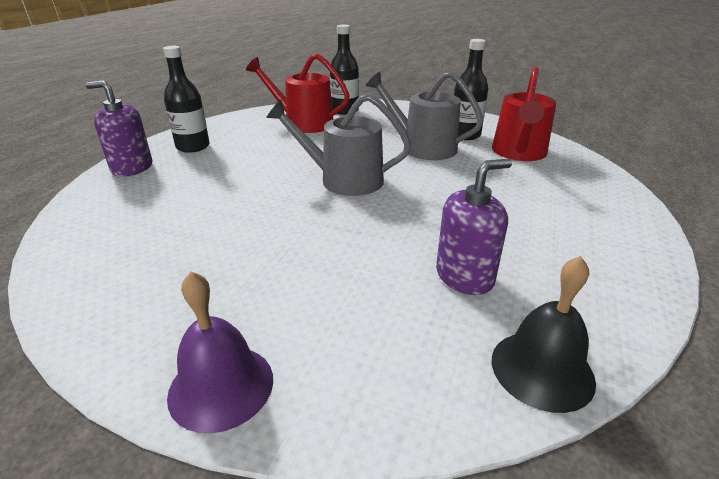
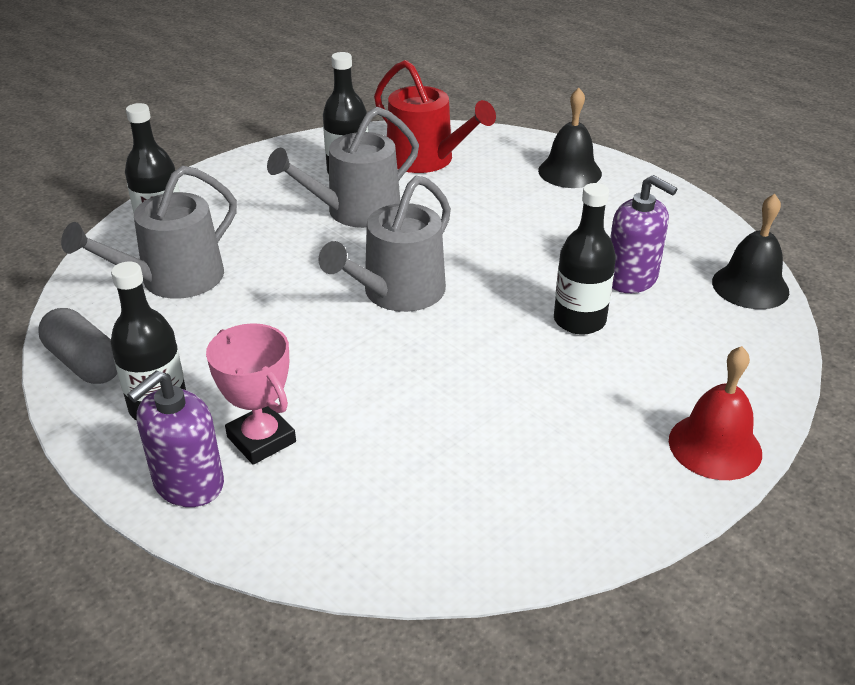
camera: 65 degrees left, 5 degrees up
purple bell [167,271,273,433] -> red bell [669,346,762,480]
red watering can [246,54,350,133] -> grey watering can [61,166,237,299]
purple soap dispenser [436,159,512,295] -> purple soap dispenser turned 135 degrees clockwise [610,175,677,293]
none -> grey capsule [38,308,118,384]
none -> pink trophy [206,323,296,465]
none -> black bell [538,88,602,188]
none -> black bottle [554,183,616,335]

